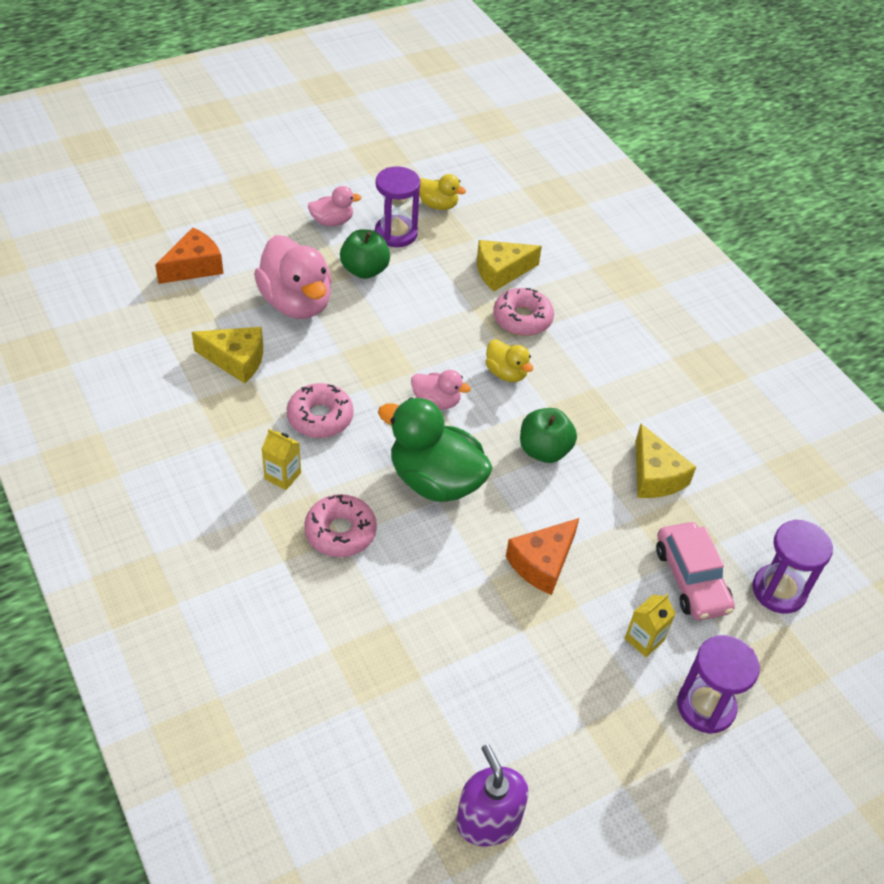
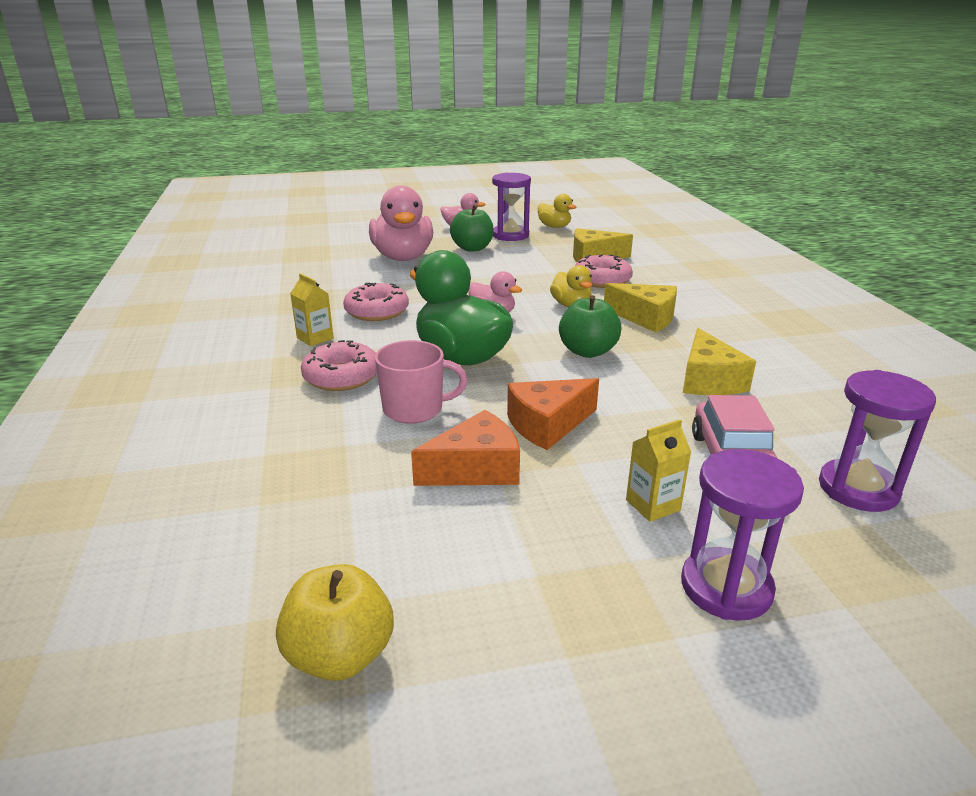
camera: 20 degrees right, 20 degrees down
orange cheese [155,228,224,284] -> orange cheese moved to [411,410,520,486]
yellow cheese [192,327,263,384] -> yellow cheese moved to [604,283,677,332]
purple soap dispenser [456,744,529,847] -> yellow apple [276,564,394,681]
none -> pink mug [375,340,467,424]

